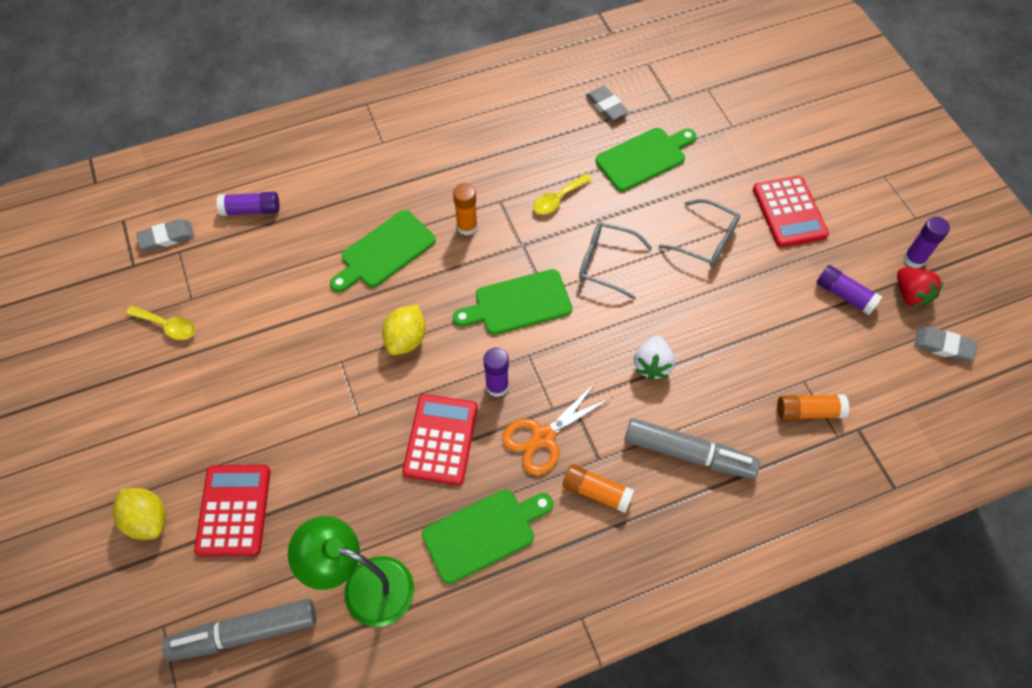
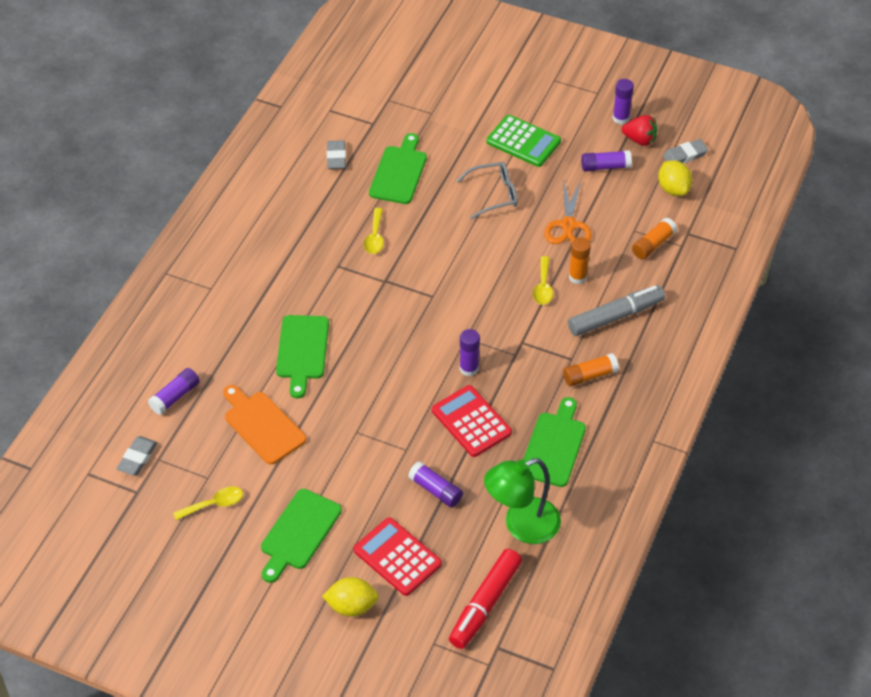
camera: 45 degrees left, 10 degrees down
grey marker [162,598,316,661] -> red marker [449,549,522,649]
yellow lemon [382,305,426,355] -> yellow lemon moved to [658,161,692,196]
orange glue stick [453,183,478,236] -> orange glue stick moved to [569,237,591,284]
green cutting board [453,269,572,335] -> green cutting board moved to [261,489,342,583]
orange scissors [502,382,611,475] -> orange scissors moved to [544,180,592,244]
grey glasses [579,222,652,300] -> none
grey eraser [586,86,629,121] -> grey eraser turned 75 degrees clockwise [327,140,346,169]
white strawberry [634,335,675,380] -> yellow spoon [533,256,553,305]
red calculator [753,176,829,247] -> green calculator [486,115,561,167]
none -> orange cutting board [223,385,306,465]
none -> purple glue stick [408,461,463,508]

